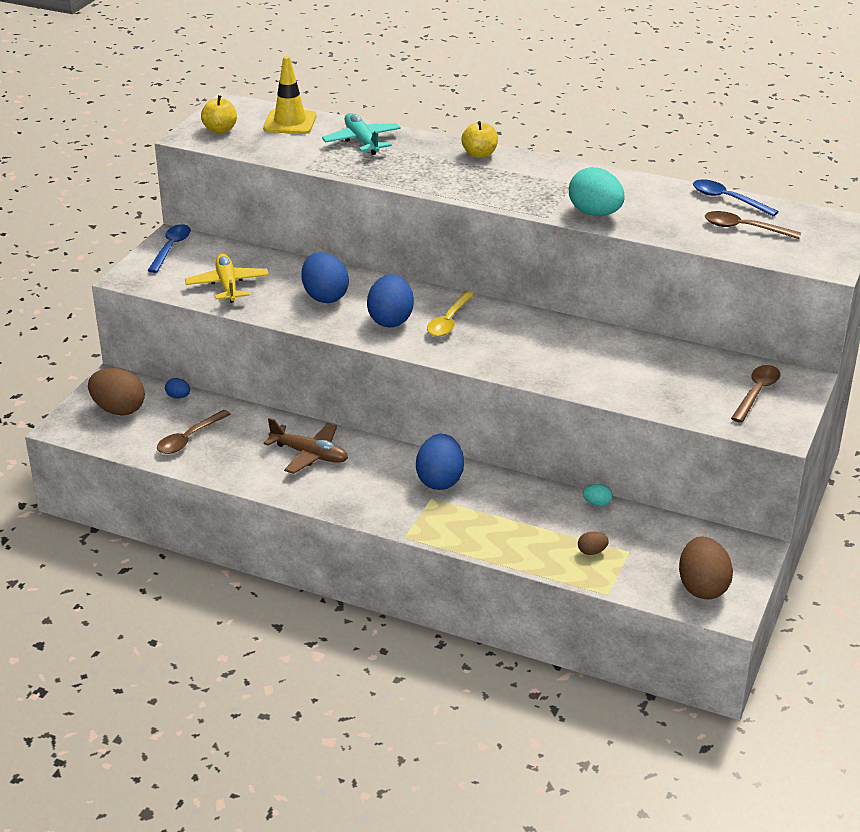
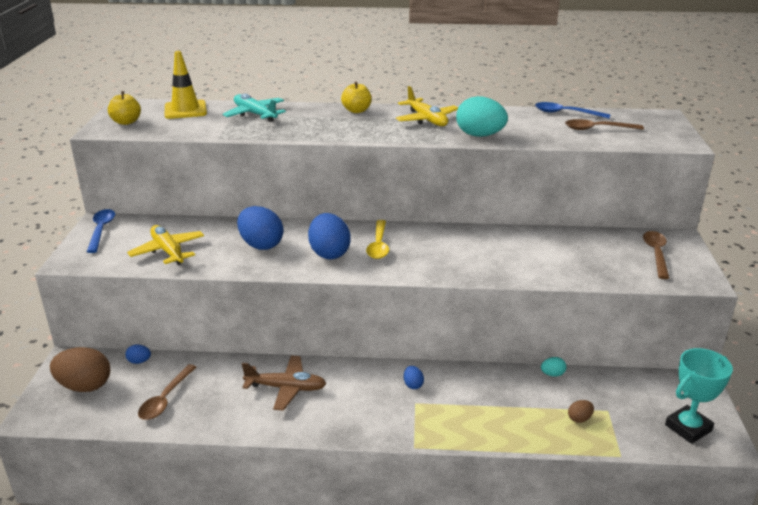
camera: 20 degrees left, 5 degrees down
blue egg [416,434,464,490] -> blue egg [404,366,424,389], size x0.46
brown egg [679,536,733,599] -> turquoise trophy [665,348,733,444]
none -> yellow plane [396,86,458,126]

